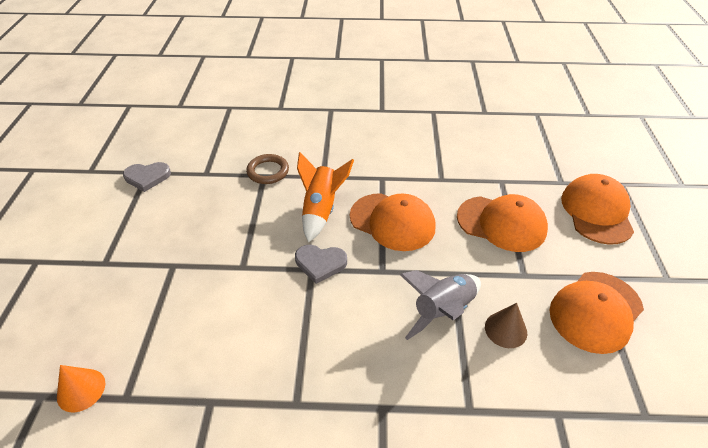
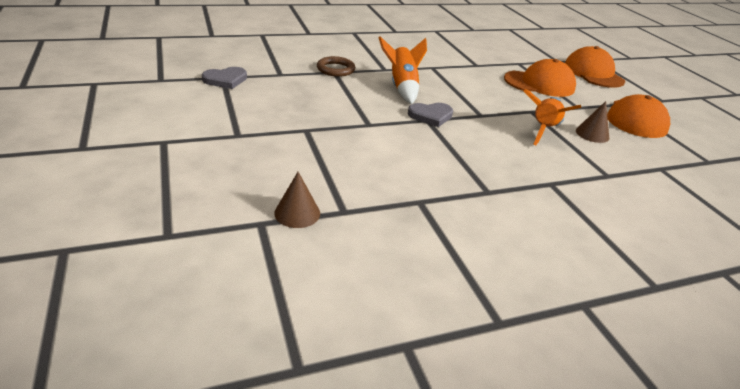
camera: 25 degrees left, 10 degrees down
orange cone [57,365,105,412] -> brown cone [274,172,320,228]
orange cap [350,193,436,251] -> none
grey rocket [400,270,481,340] -> orange rocket [523,89,581,145]

